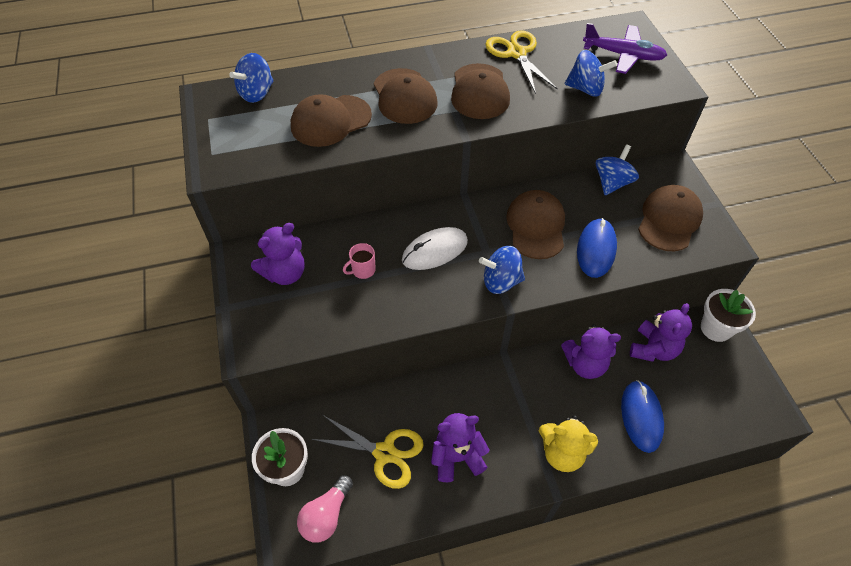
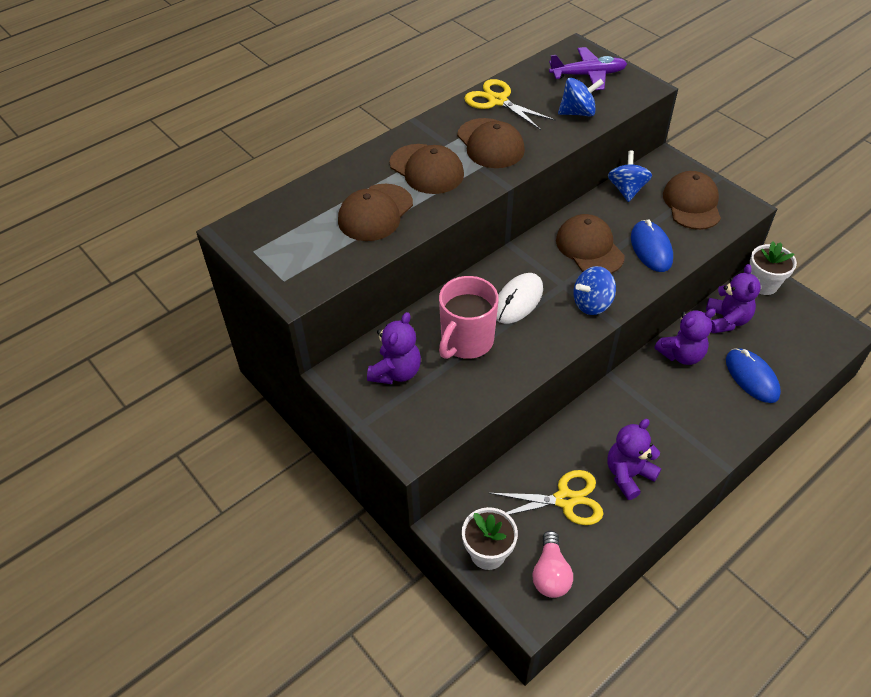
camera: 25 degrees left, 5 degrees down
blue spinning top [229,53,274,103] -> none
pink mug [343,243,376,279] -> pink mug [439,276,499,359], size x2.22
yellow teddy bear [539,415,598,472] -> none

